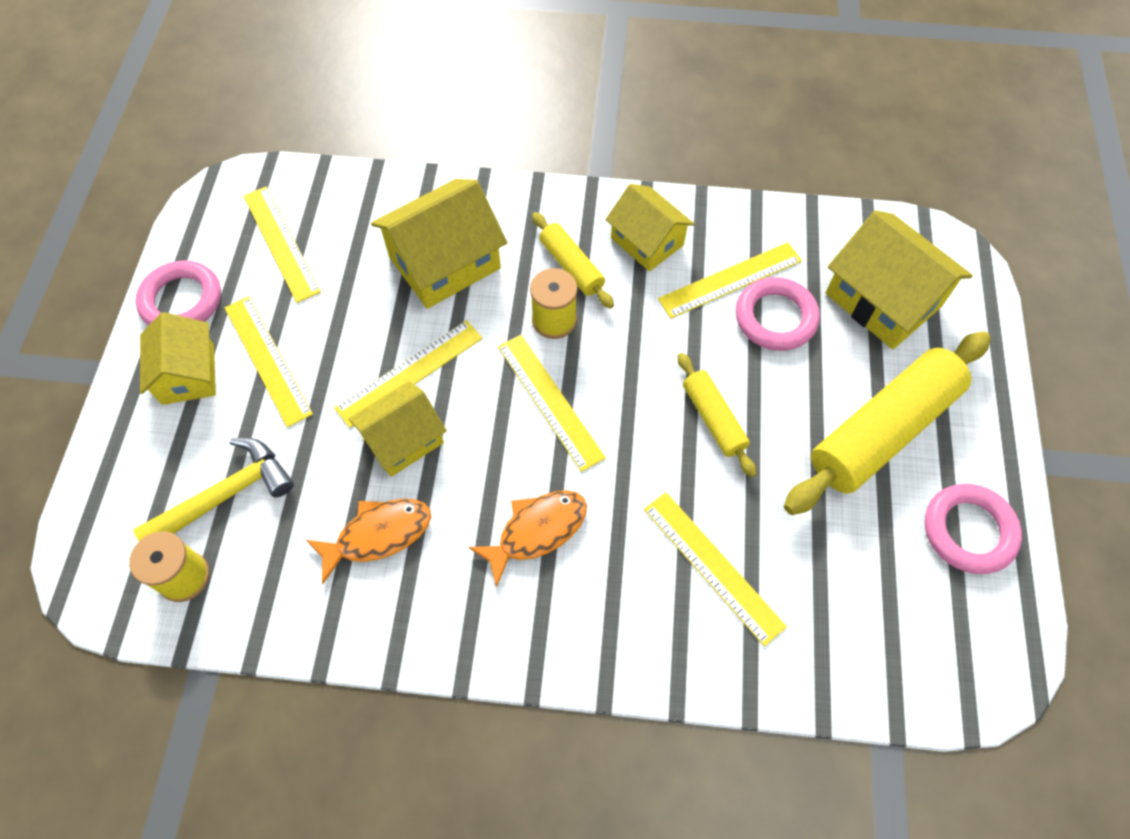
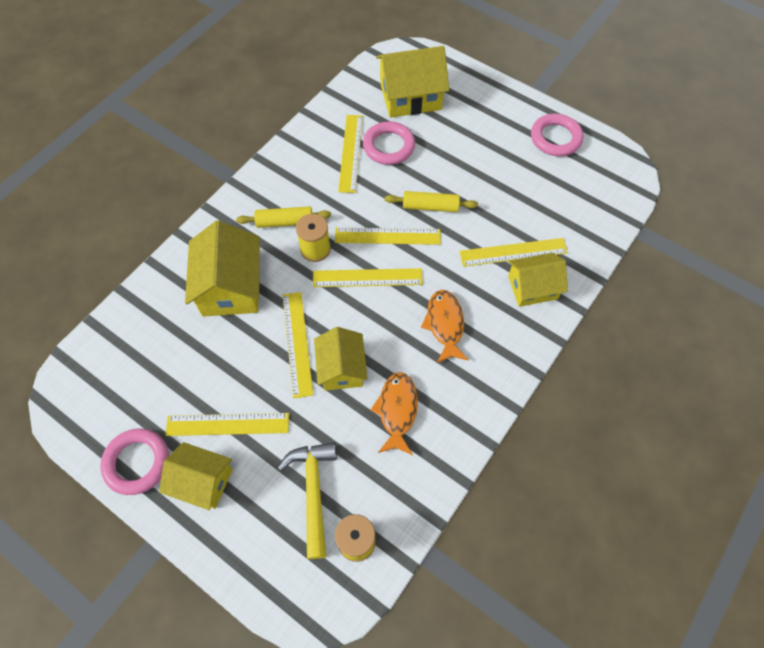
camera: 60 degrees left, 0 degrees up
yellow ruler [243,186,321,303] -> yellow ruler moved to [335,227,441,245]
yellow house [605,184,695,272] -> yellow house moved to [508,253,568,307]
yellow rolling pin [784,331,991,515] -> none

